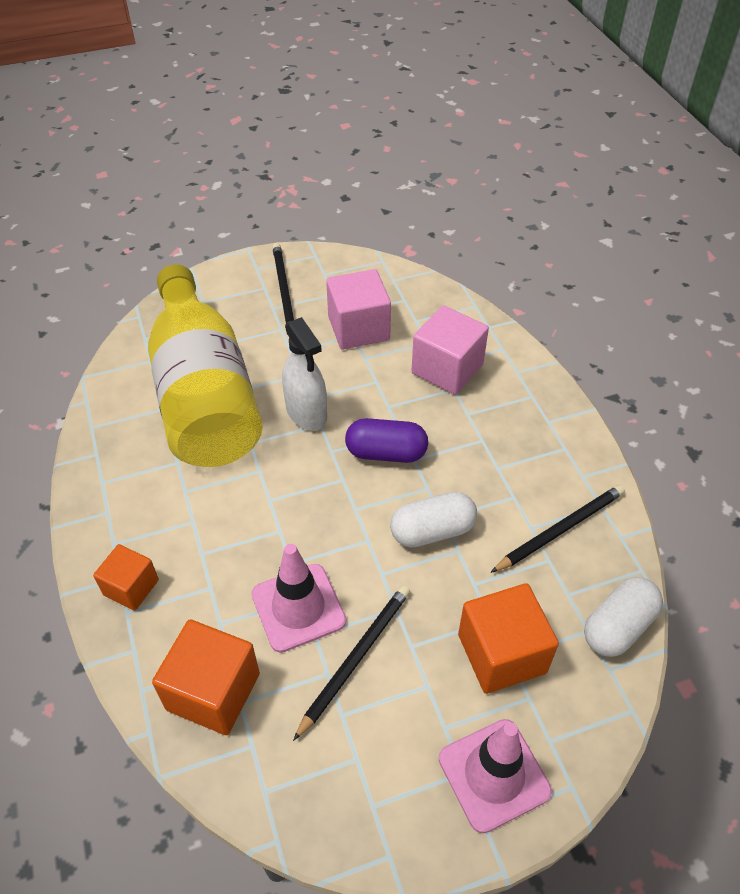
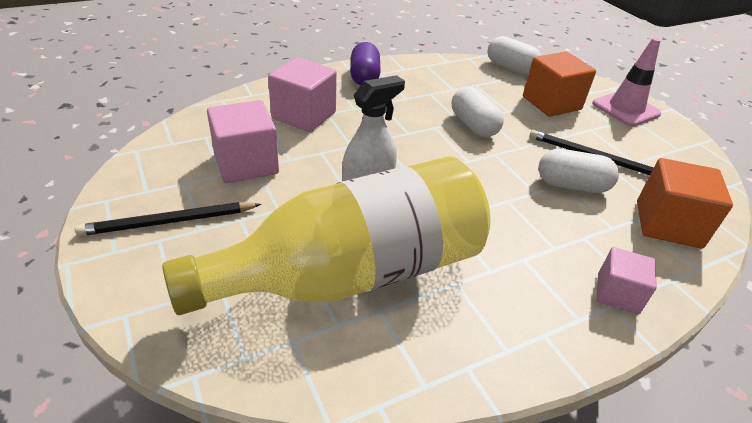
camera: 100 degrees left, 10 degrees down
orange cube [93,544,159,611] -> pink cube [596,247,657,315]
pink traffic cone [252,544,346,653] -> white capsule [538,149,619,193]
purple capsule [345,418,428,463] -> purple capsule moved to [350,42,381,86]
black pencil [490,485,625,573] -> none

